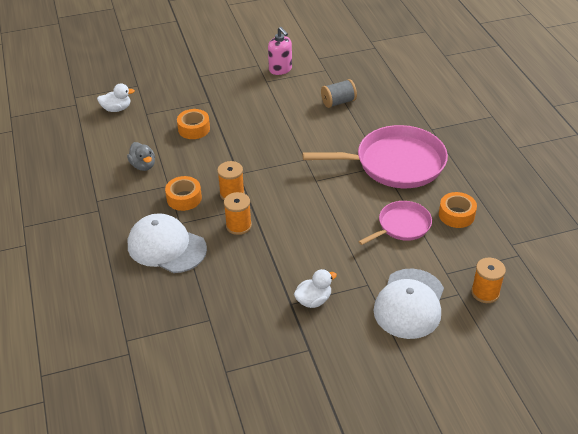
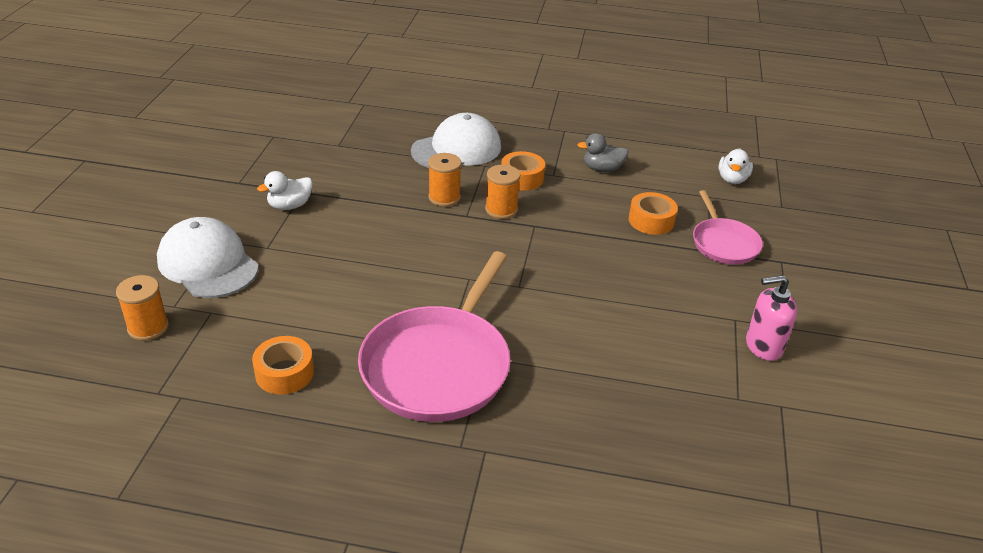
camera: 115 degrees right, 5 degrees down
white duck [294,269,337,308] -> white duck turned 60 degrees clockwise [257,171,313,210]
grey spool [321,79,357,108] -> none
pink pan [358,201,432,245] -> pink pan moved to [693,190,763,265]

